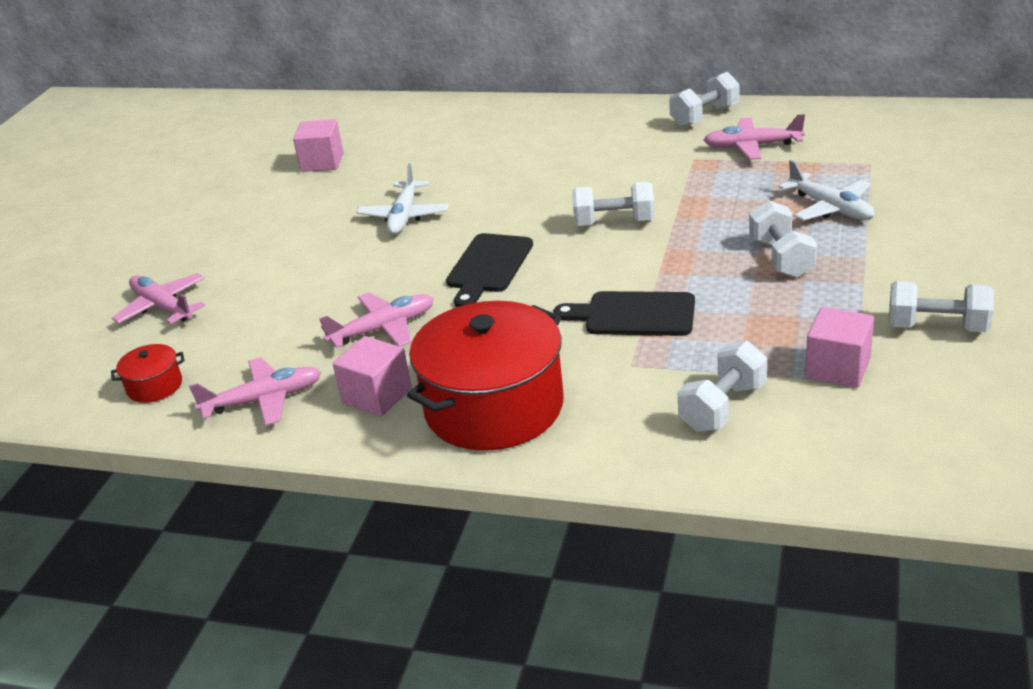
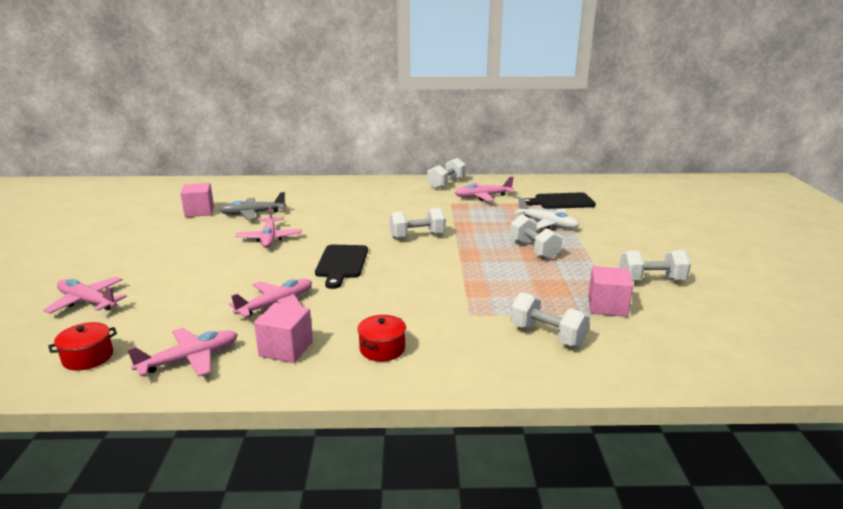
camera: 20 degrees left, 10 degrees down
white plane [356,163,449,235] -> pink plane [235,205,302,248]
red pot [407,301,564,451] -> red pot [357,315,406,362], size x0.43
black cutting board [554,291,695,336] -> black cutting board moved to [524,192,596,209]
white dumbbell [677,341,767,432] -> white dumbbell turned 75 degrees counterclockwise [510,292,590,347]
none -> grey plane [219,192,286,220]

